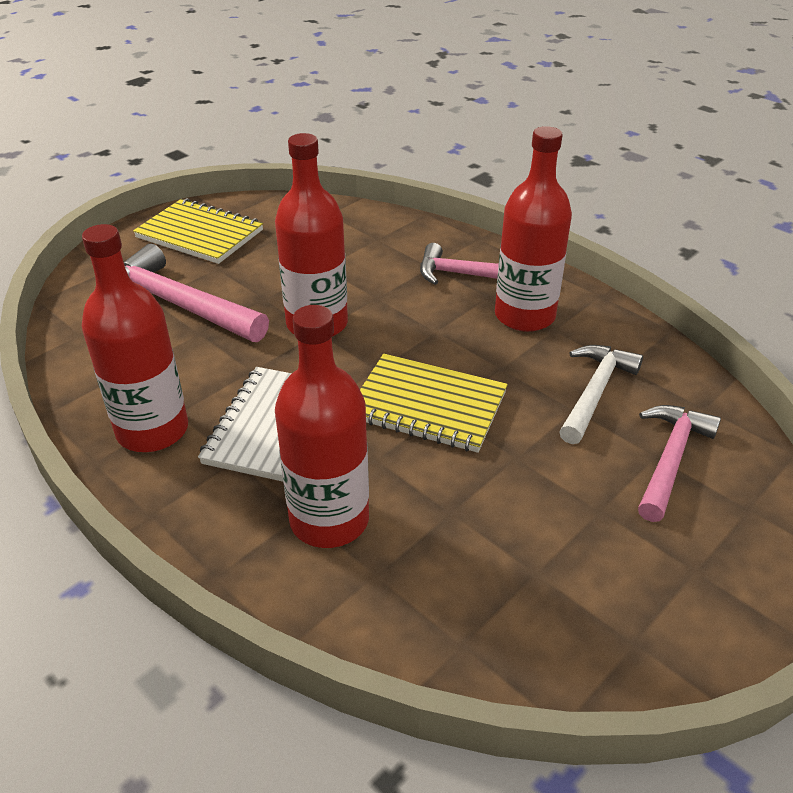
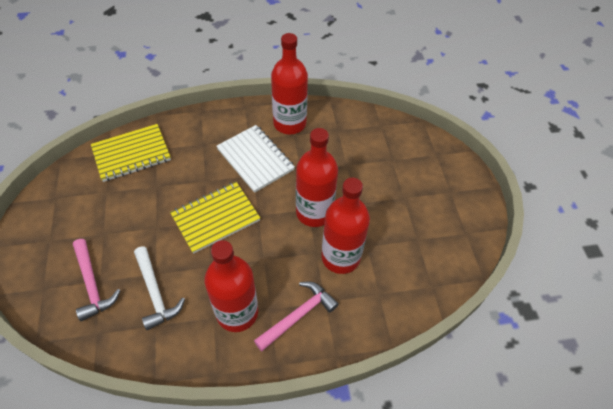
camera: 125 degrees right, 15 degrees up
pink hammer [124,244,269,342] -> none
yellow notebook [133,198,263,264] -> yellow notebook moved to [91,124,171,182]
red bottle [275,305,369,548] -> red bottle moved to [321,178,370,274]

